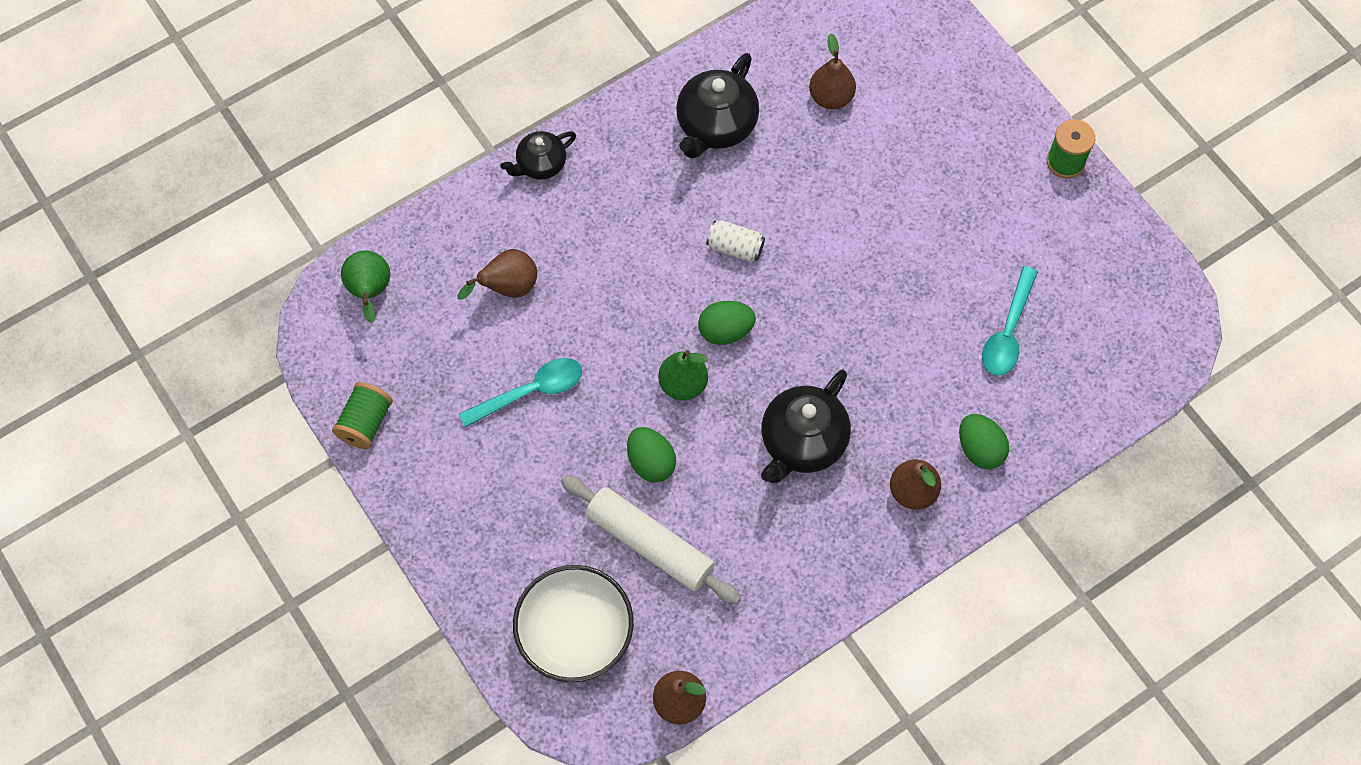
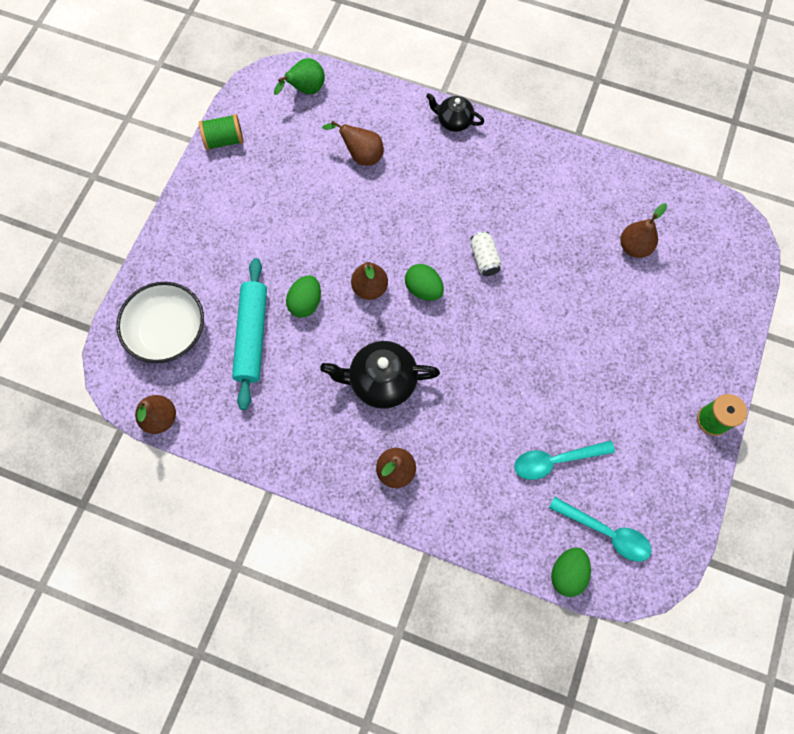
camera: 55 degrees right, 5 degrees up
turquoise spoon [459,358,582,427] -> turquoise spoon moved to [549,496,652,562]
white rolling pin [561,475,741,605] -> turquoise rolling pin [232,258,267,410]
green pear [658,350,708,400] -> brown pear [351,262,388,300]
black teapot [676,53,759,159] -> none
green egg [959,414,1009,469] -> green egg moved to [551,547,591,597]

